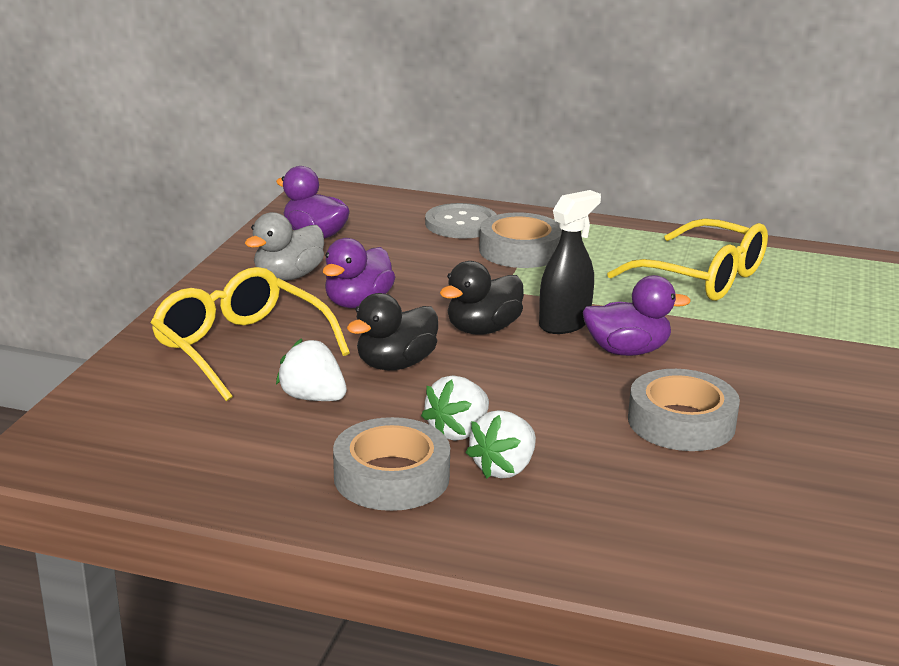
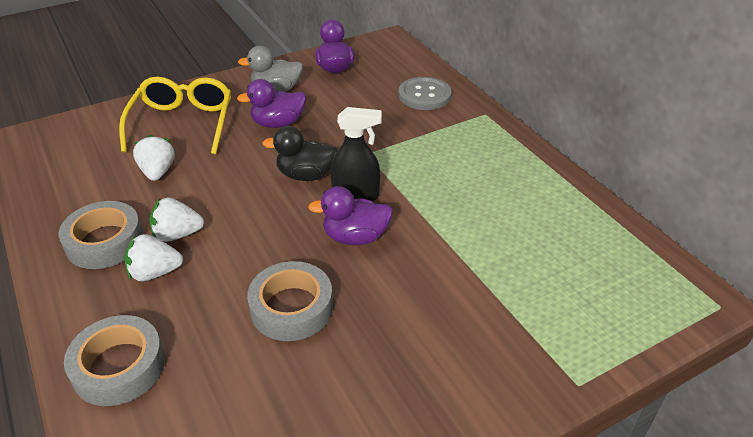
camera: 45 degrees right, 15 degrees up
black duck [347,293,438,370] -> none
grey tape [479,212,562,268] -> grey tape moved to [64,315,165,406]
purple duck [582,275,691,356] -> purple duck turned 135 degrees clockwise [308,186,393,245]
yellow glasses [607,218,768,301] -> none

